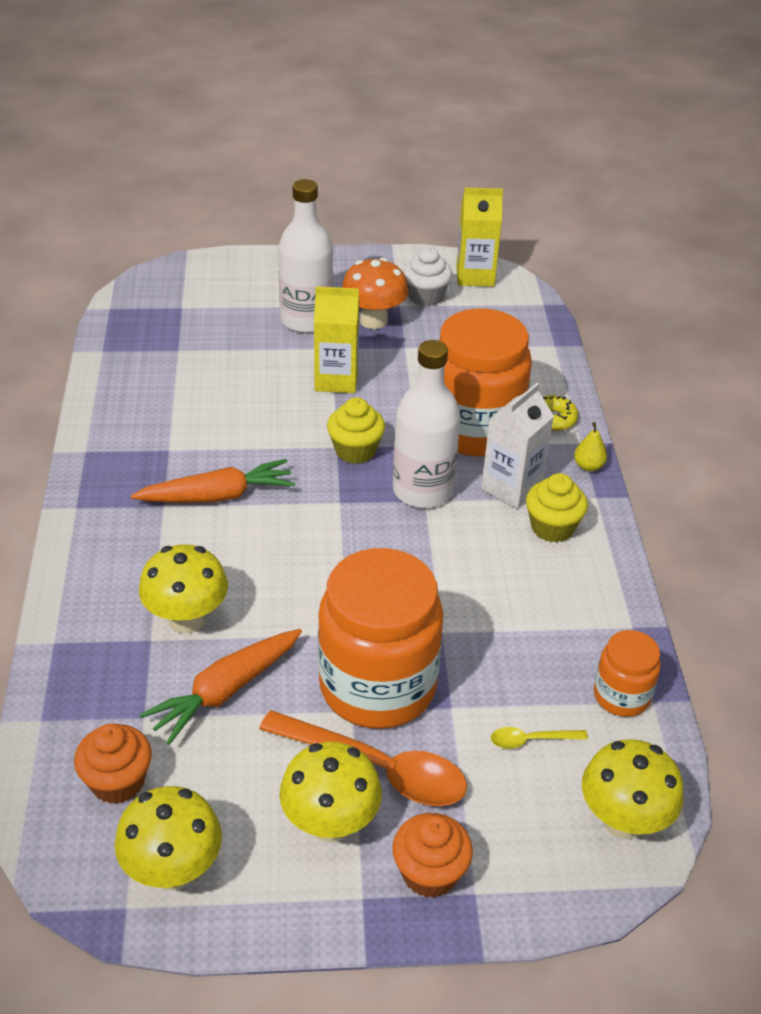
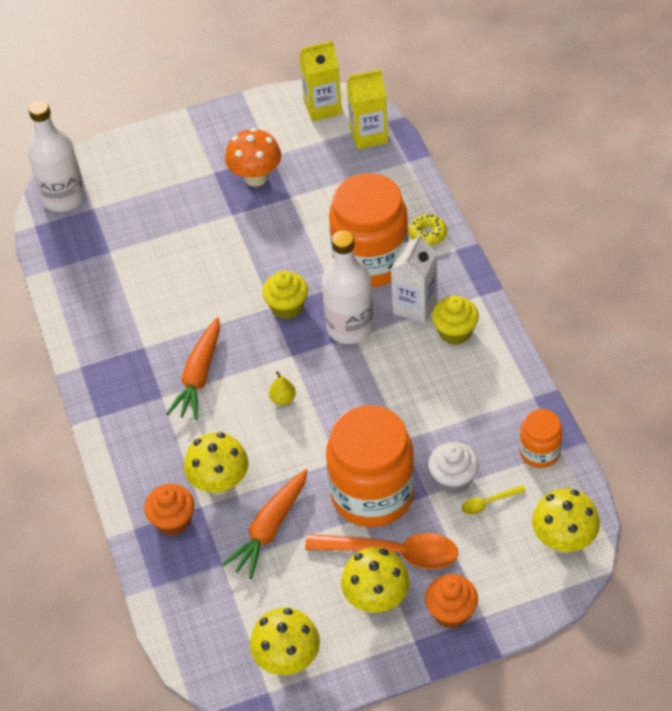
camera: 10 degrees left, 10 degrees up
orange cupcake [74,724,152,804] -> orange cupcake moved to [144,484,195,536]
orange carrot [131,459,295,503] -> orange carrot turned 135 degrees clockwise [166,317,220,420]
white bottle [278,179,334,333] -> white bottle moved to [27,100,85,212]
yellow carton [314,286,360,393] -> yellow carton moved to [346,69,388,149]
white cupcake [403,247,452,306] -> white cupcake moved to [428,442,479,494]
yellow pear [574,422,607,471] -> yellow pear moved to [269,371,296,405]

